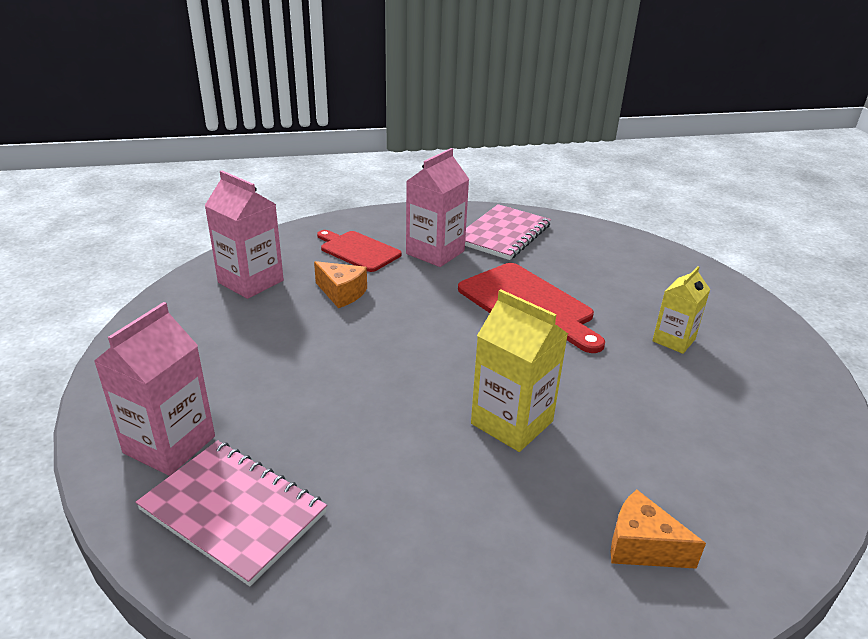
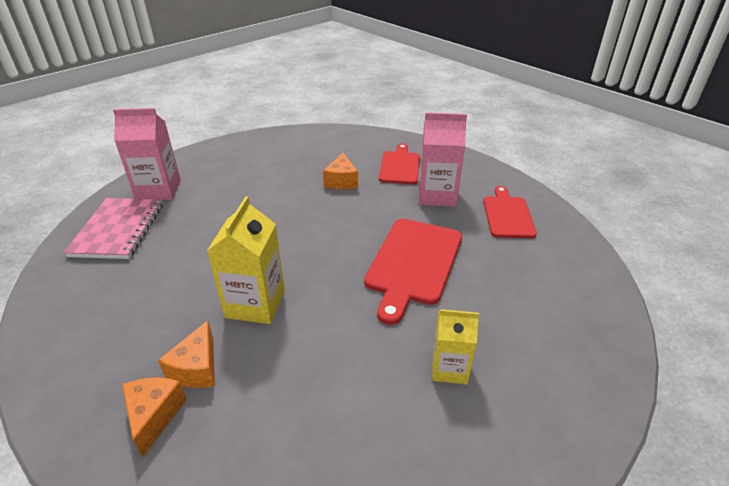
camera: 60 degrees right, 5 degrees up
pink carton [205,171,284,299] -> none
pink notebook [465,204,551,260] -> red cutting board [483,186,537,238]
none -> orange cheese [158,320,215,388]

